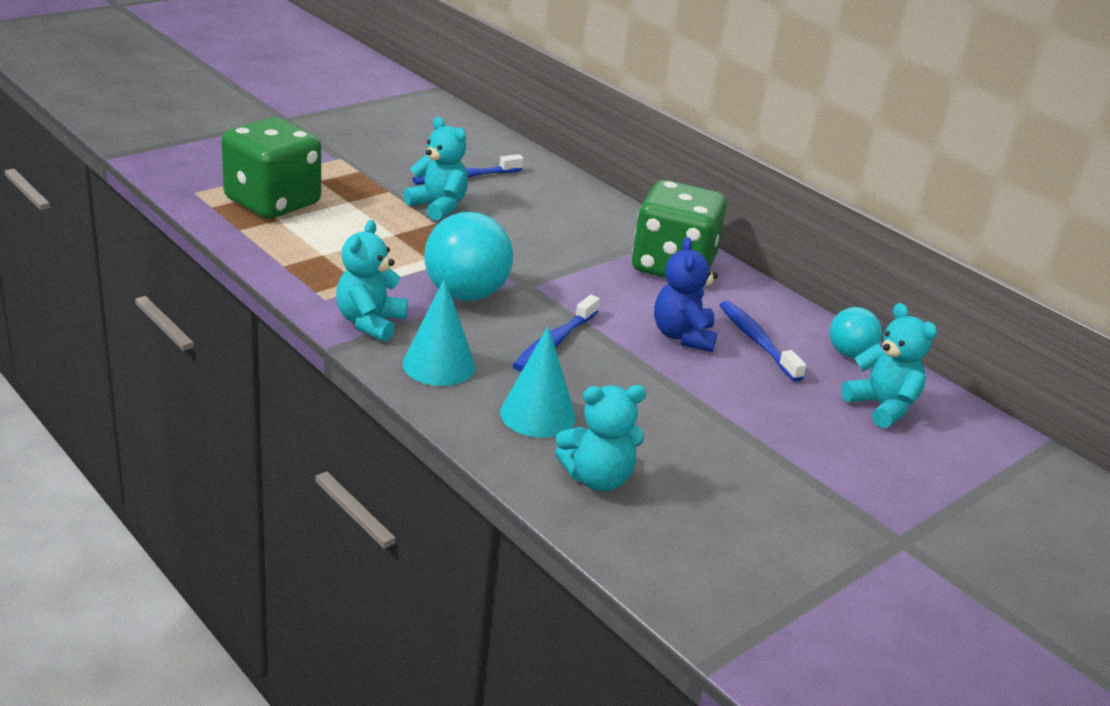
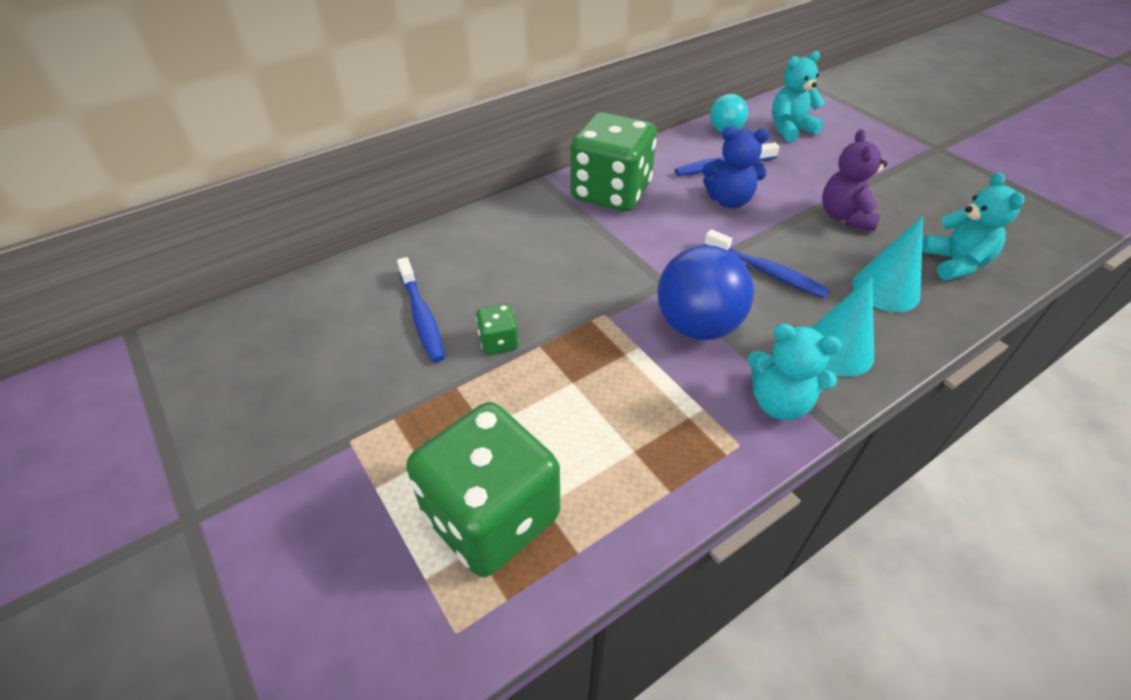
camera: 80 degrees left, 15 degrees up
turquoise teddy bear [403,117,468,221] -> green dice [476,304,519,355]
turquoise ball [424,212,513,301] -> blue ball [657,245,754,340]
none -> purple teddy bear [822,129,887,231]

